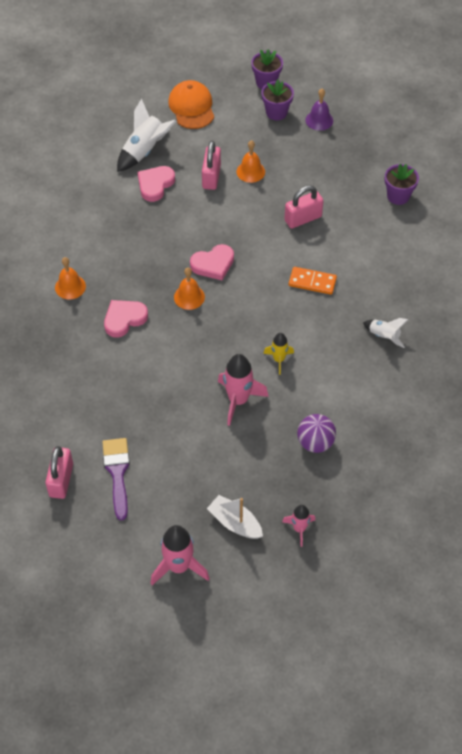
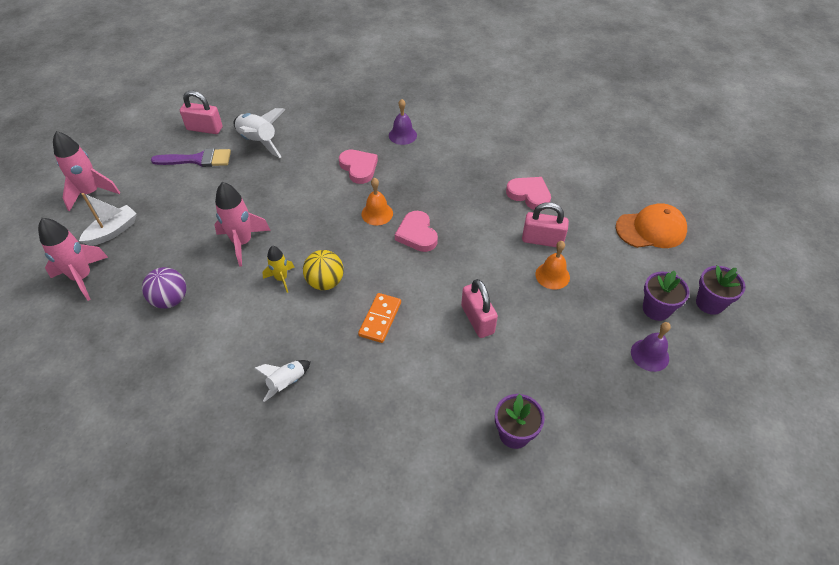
camera: 95 degrees right, 5 degrees down
orange bell [55,257,86,300] -> purple bell [389,99,417,145]
white rocket [117,98,176,172] -> white rocket moved to [233,108,285,158]
pink rocket [282,505,315,547] -> pink rocket [38,218,108,301], size x1.71
none -> yellow ball [303,250,344,290]

